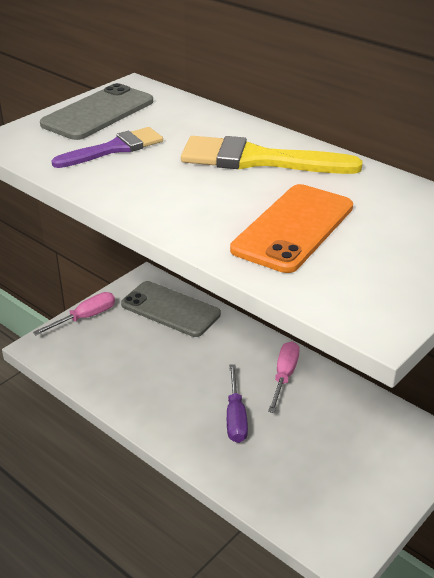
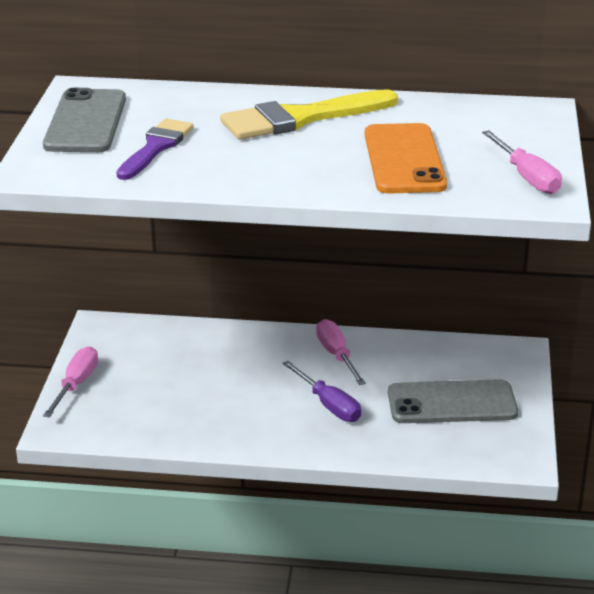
camera: 35 degrees left, 5 degrees down
grey phone [121,281,221,337] -> grey phone moved to [388,379,518,423]
none -> pink screwdriver [482,130,562,194]

